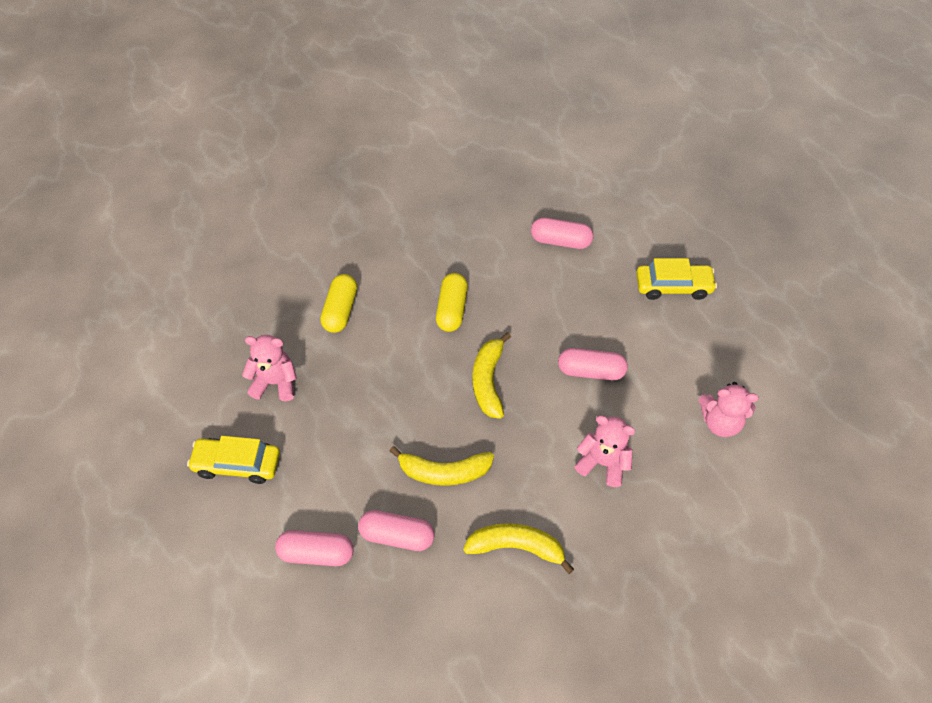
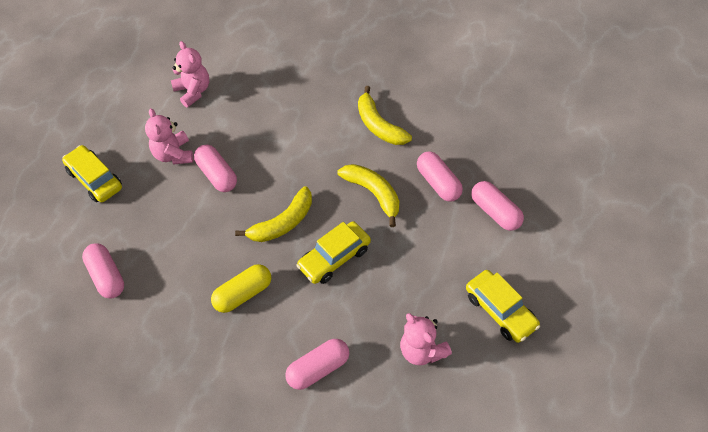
camera: 130 degrees left, 0 degrees up
yellow capsule [320,274,357,333] -> pink capsule [285,339,349,390]
pink teddy bear [574,415,635,487] -> pink teddy bear moved to [145,108,193,164]
none -> yellow car [296,221,371,284]

